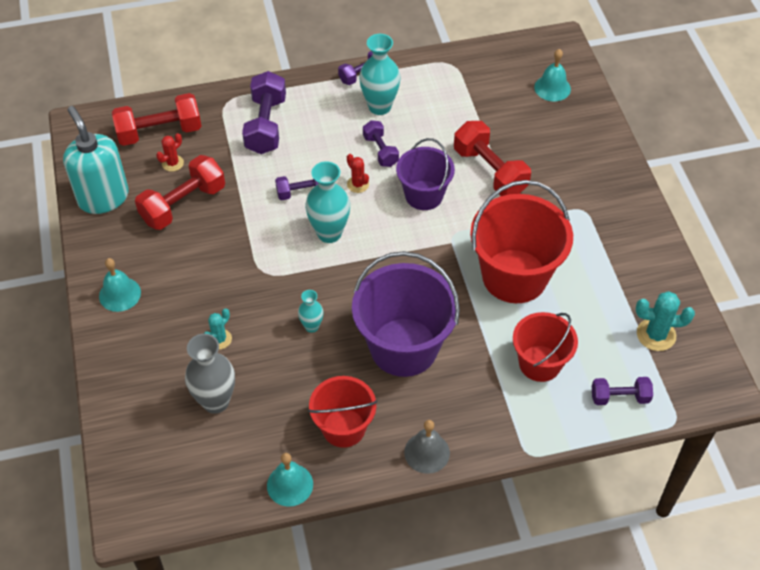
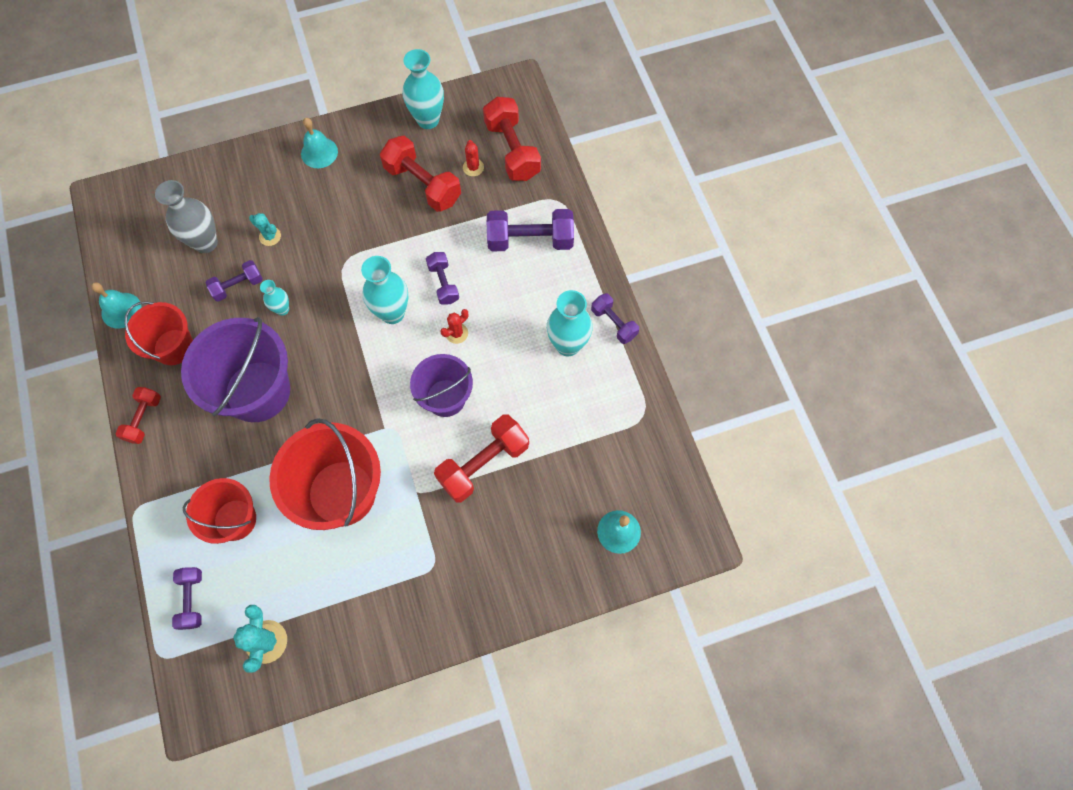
camera: 85 degrees right, 15 degrees up
turquoise soap dispenser [63,106,129,214] -> turquoise vase [402,49,444,129]
red cactus [156,133,184,172] -> red cactus turned 45 degrees clockwise [463,140,484,176]
purple dumbbell [363,120,399,167] -> purple dumbbell moved to [206,260,263,302]
grey bell [404,420,450,474] -> red dumbbell [115,387,161,444]

